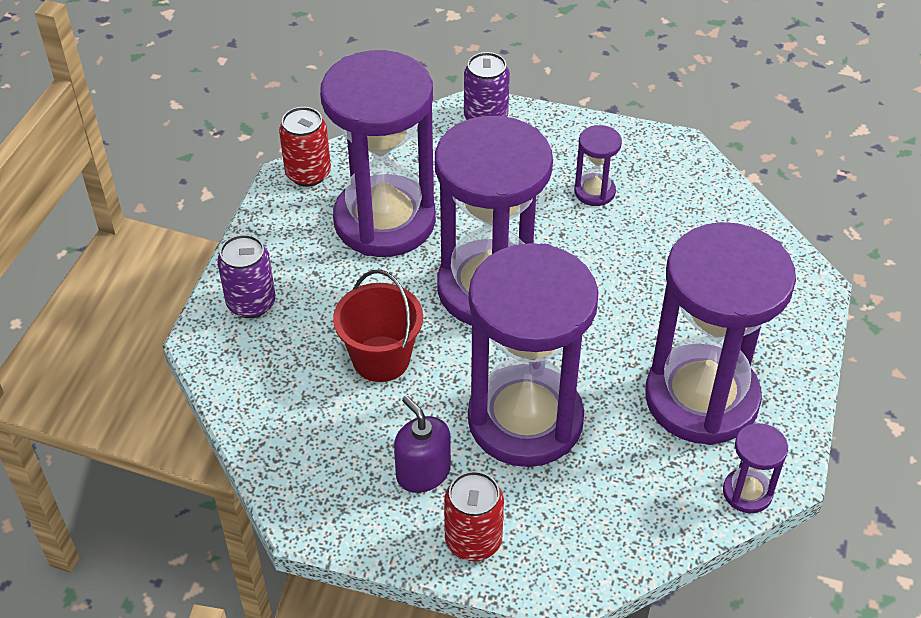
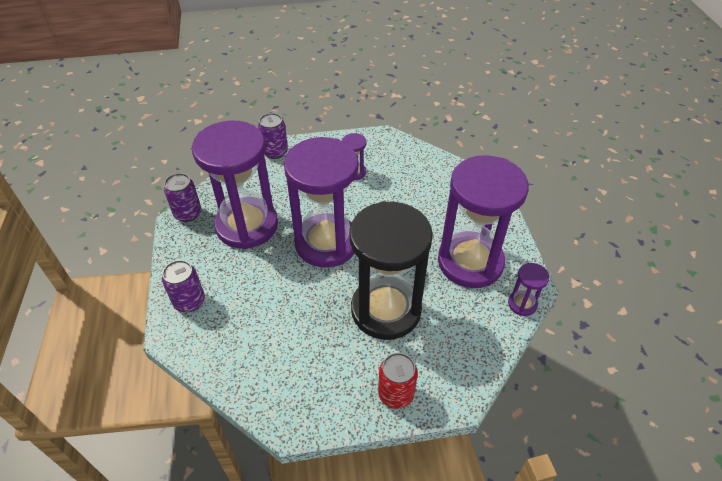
camera: 25 degrees left, 0 degrees up
red can [279,107,331,187] -> purple can [164,173,201,222]
red bucket [333,270,423,382] -> none
purple soap dispenser [394,396,451,493] -> none
purple hourglass [468,243,598,467] -> black hourglass [349,201,433,340]

